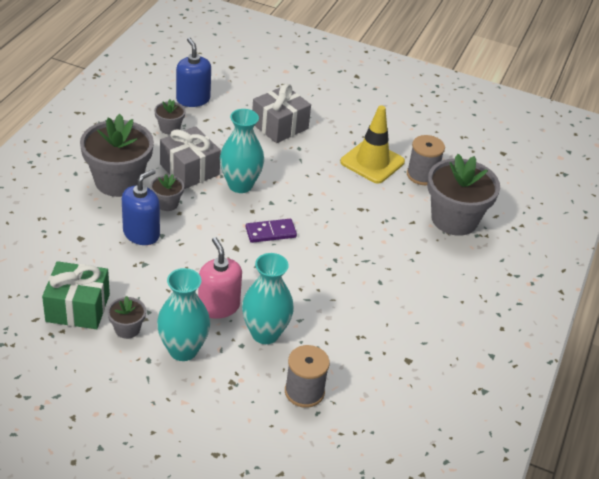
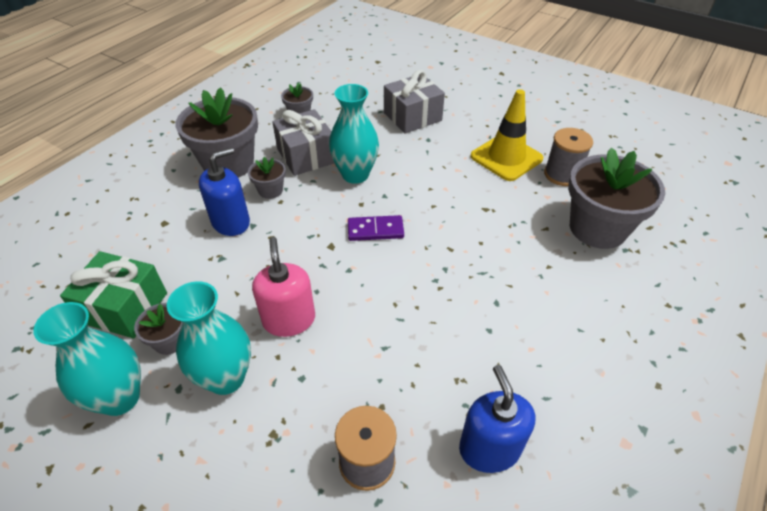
camera: 15 degrees right, 5 degrees up
blue soap dispenser [176,37,211,107] -> blue soap dispenser moved to [459,365,535,473]
turquoise vase [242,253,294,344] -> turquoise vase moved to [33,302,141,416]

